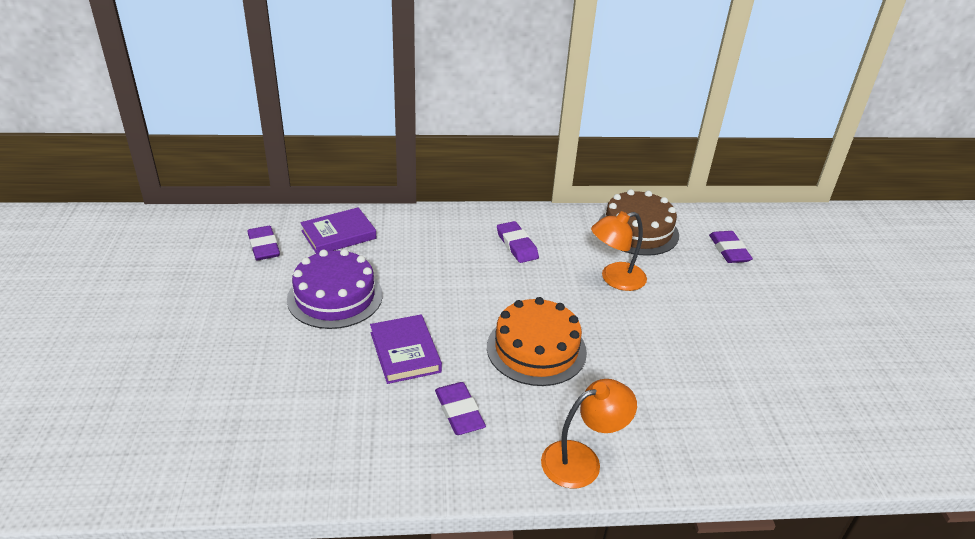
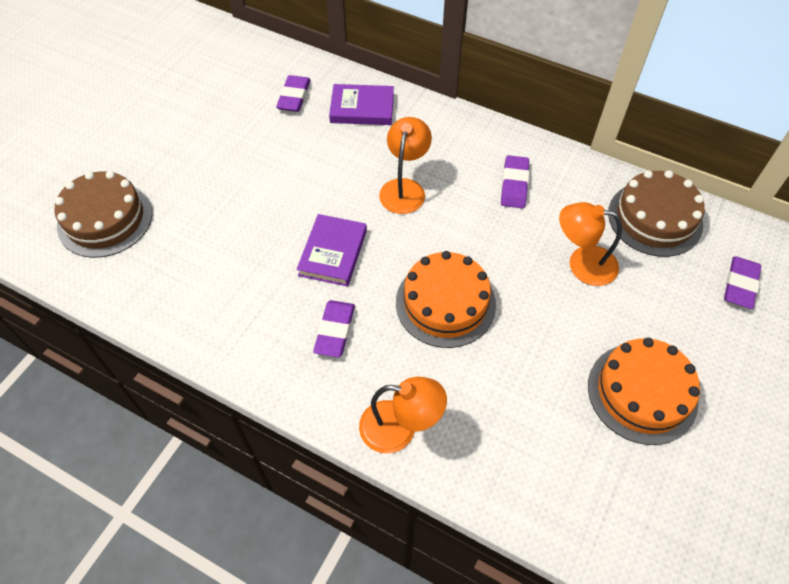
camera: 35 degrees right, 20 degrees up
purple cake [287,249,383,329] -> none
none -> brown cake [55,171,152,258]
none -> orange lamp [379,117,432,214]
none -> orange cake [588,338,700,445]

